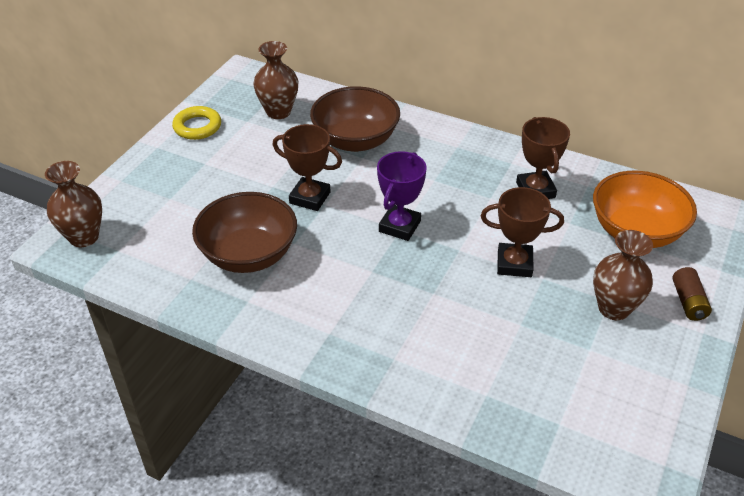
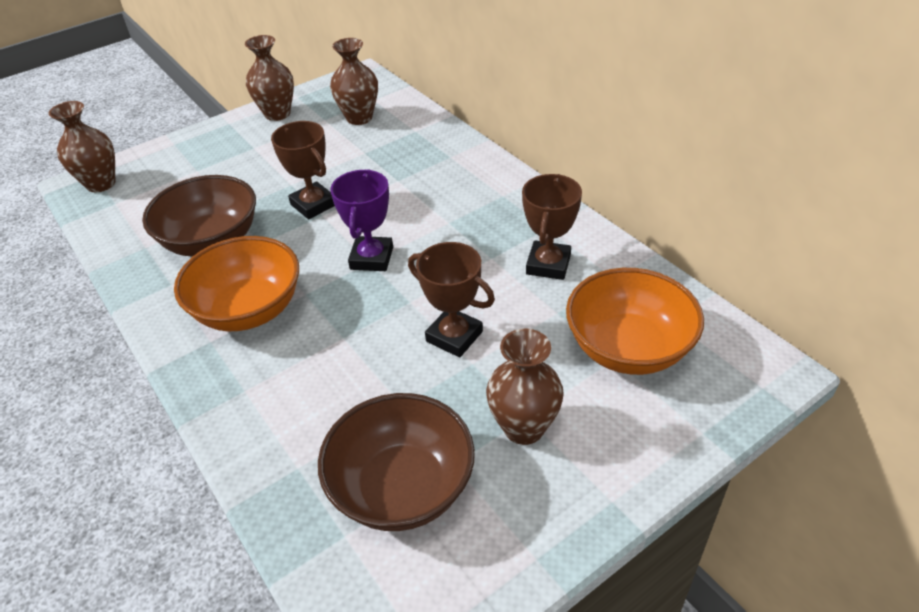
camera: 30 degrees right, 0 degrees up
yellow ring [172,106,221,140] -> brown vase [245,35,294,121]
brown bowl [310,86,400,152] -> brown bowl moved to [318,393,475,531]
purple trophy [377,151,427,241] -> purple trophy turned 45 degrees counterclockwise [330,169,393,271]
brown battery [672,267,712,321] -> none
none -> orange bowl [174,236,299,331]

